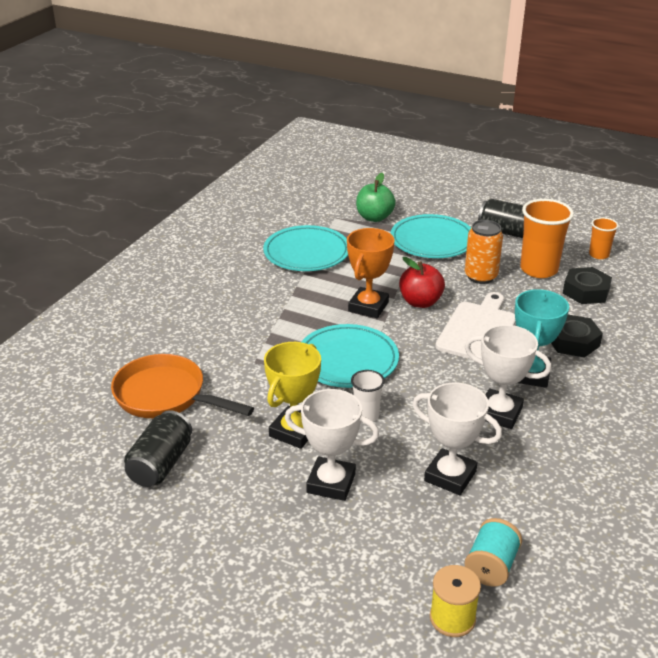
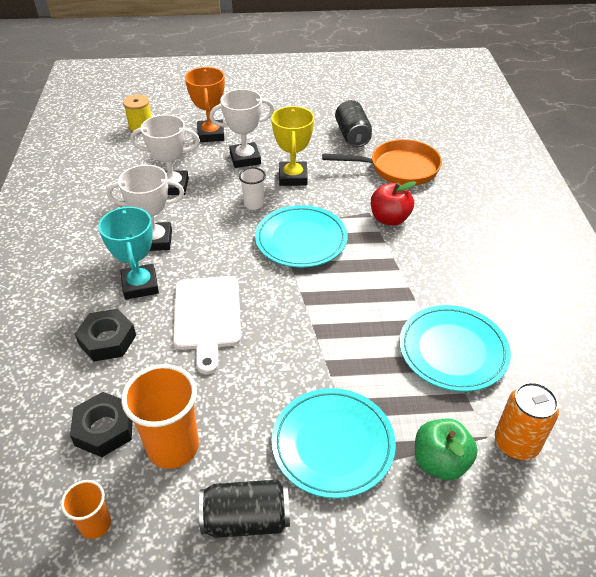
camera: 150 degrees right, 10 degrees up
orange trophy [347,228,394,318] -> orange trophy moved to [185,67,225,142]
red apple [399,257,445,308] -> red apple moved to [371,181,417,226]
orange can [465,220,503,284] -> orange can moved to [495,382,559,460]
turquoise spool [465,518,522,586] -> none

